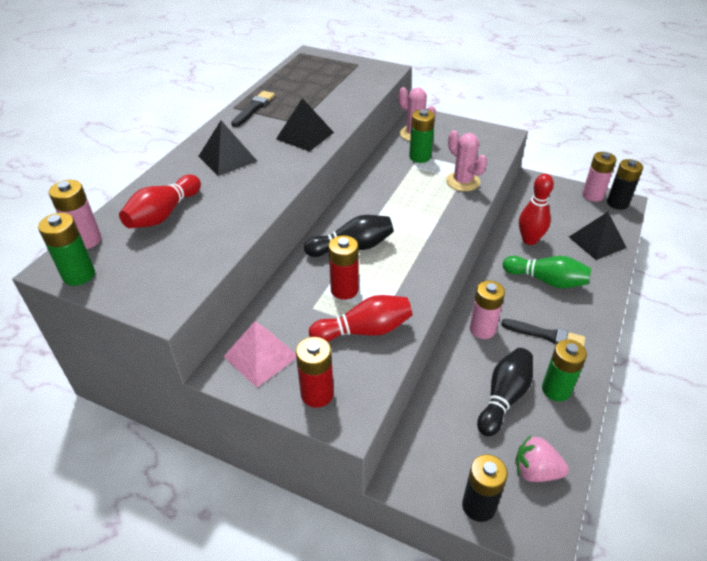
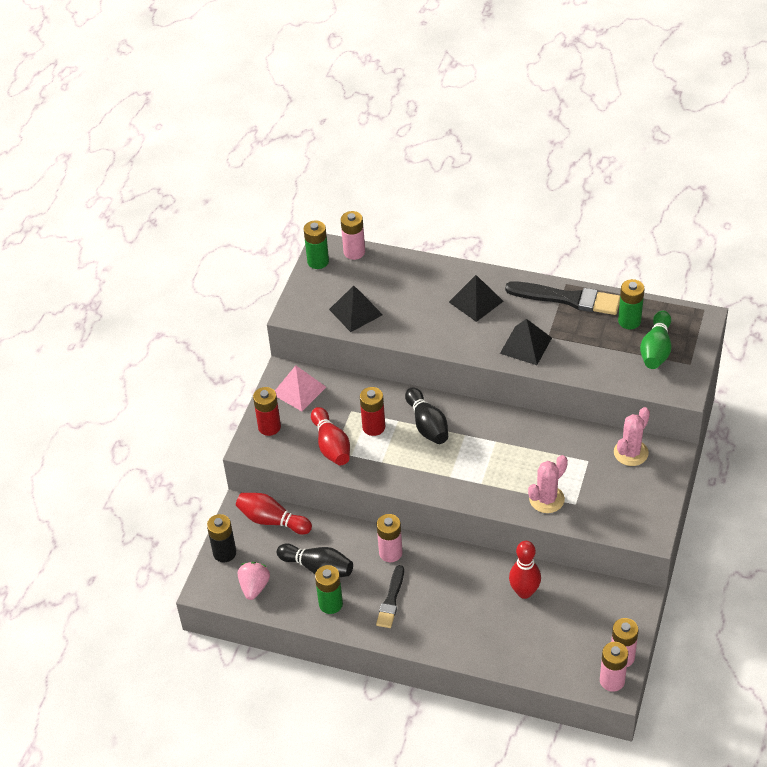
camera: 85 degrees right, 5 degrees up
red bowling pin [119,174,201,228] -> red bowling pin moved to [236,493,312,535]
black brush [231,91,275,127] -> black brush [505,281,620,315], size x1.67
green battery [409,109,435,163] -> green battery moved to [618,279,645,329]
green bowling pin [503,256,591,288] -> green bowling pin moved to [640,311,672,369]
black pyramid [569,212,627,260] -> black pyramid moved to [329,285,383,332]
black battery [607,159,643,210] -> pink battery [600,642,628,692]

